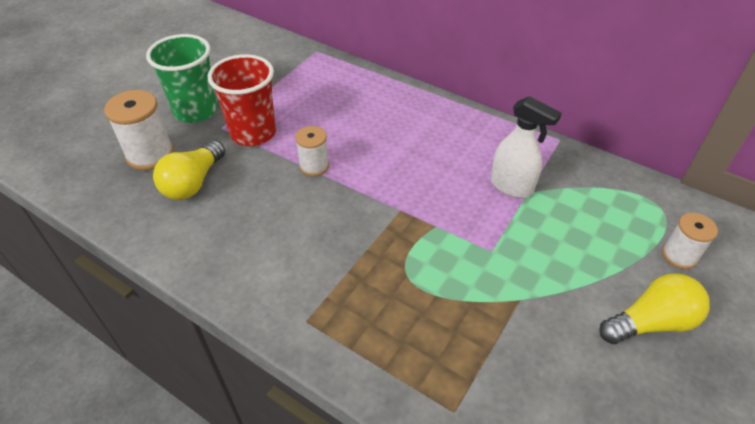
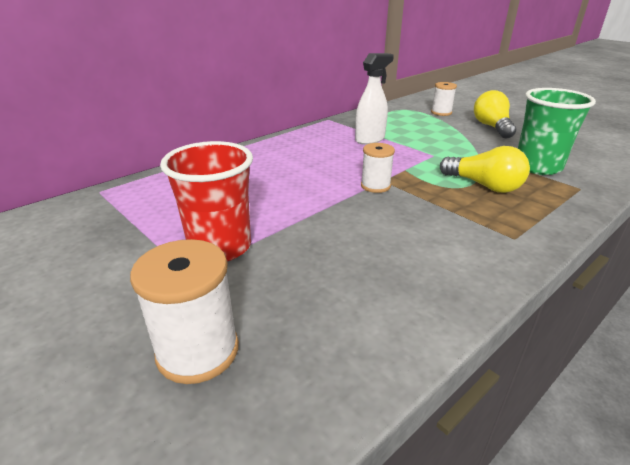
camera: 75 degrees left, 15 degrees down
green cup [146,34,218,123] -> green cup moved to [518,88,596,175]
yellow light bulb [153,140,225,200] -> yellow light bulb moved to [440,146,530,193]
white spool [295,126,329,176] -> white spool moved to [361,143,395,193]

